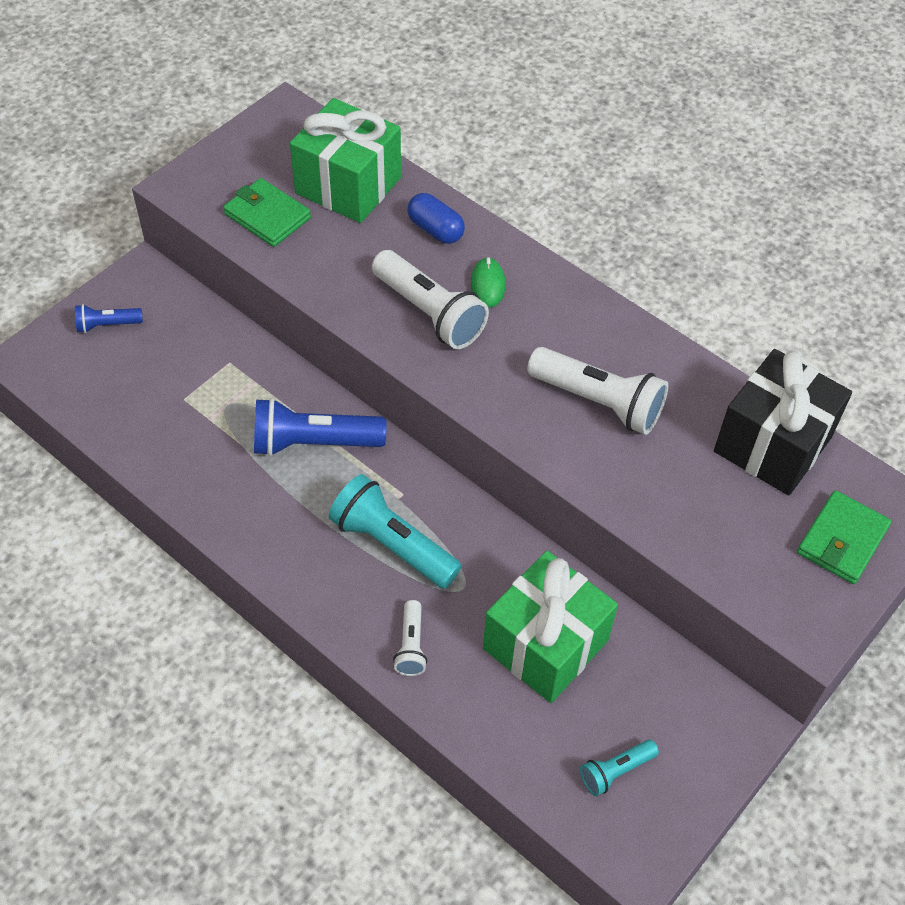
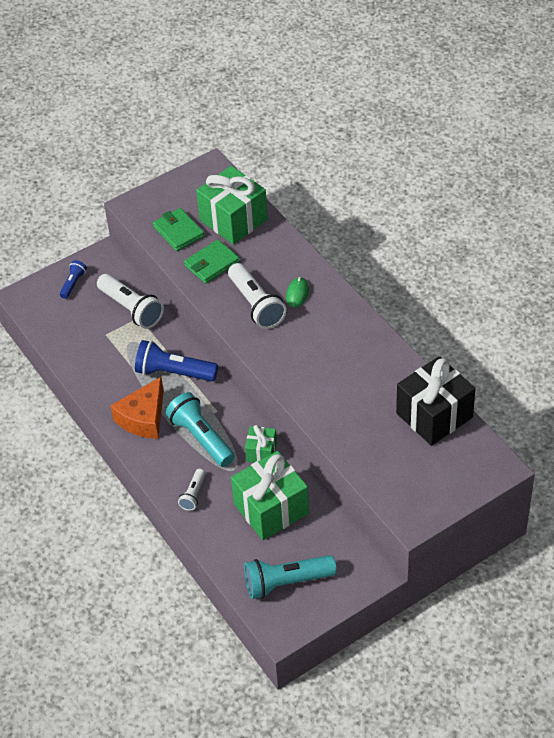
camera: 20 degrees right, 5 degrees down
blue flashlight [75,304,143,333] -> blue flashlight turned 105 degrees clockwise [60,260,87,299]
blue capsule [408,193,465,244] -> none
white flashlight [527,347,668,435] -> white flashlight moved to [97,274,164,329]
turquoise flashlight [580,740,659,796] -> turquoise flashlight [244,555,337,599], size x1.90
green wallet [797,490,892,584] -> green wallet moved to [184,240,240,284]
none -> orange cheese [110,377,164,439]
none -> green gift [245,425,277,463]

